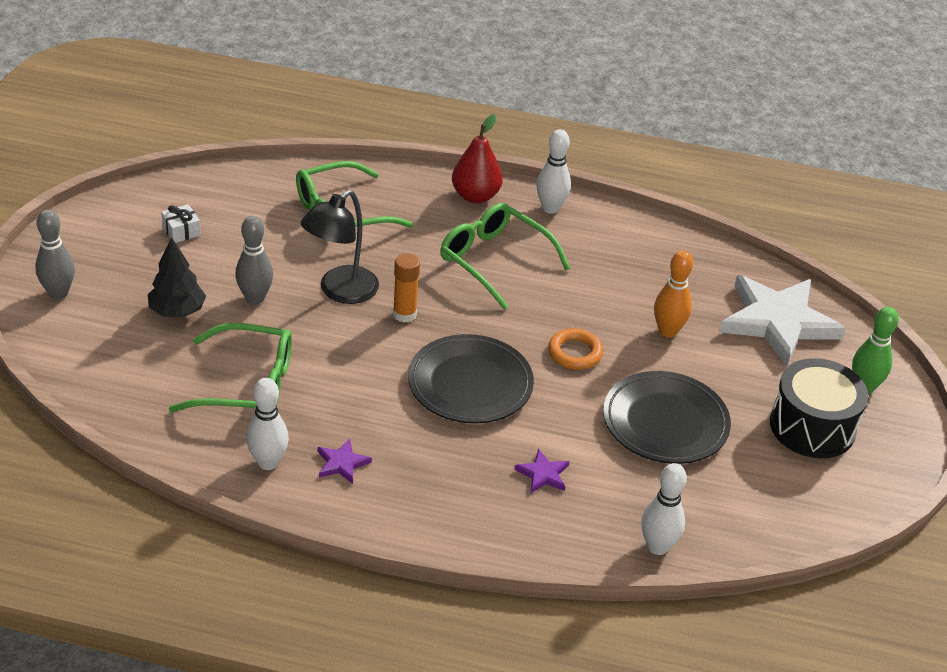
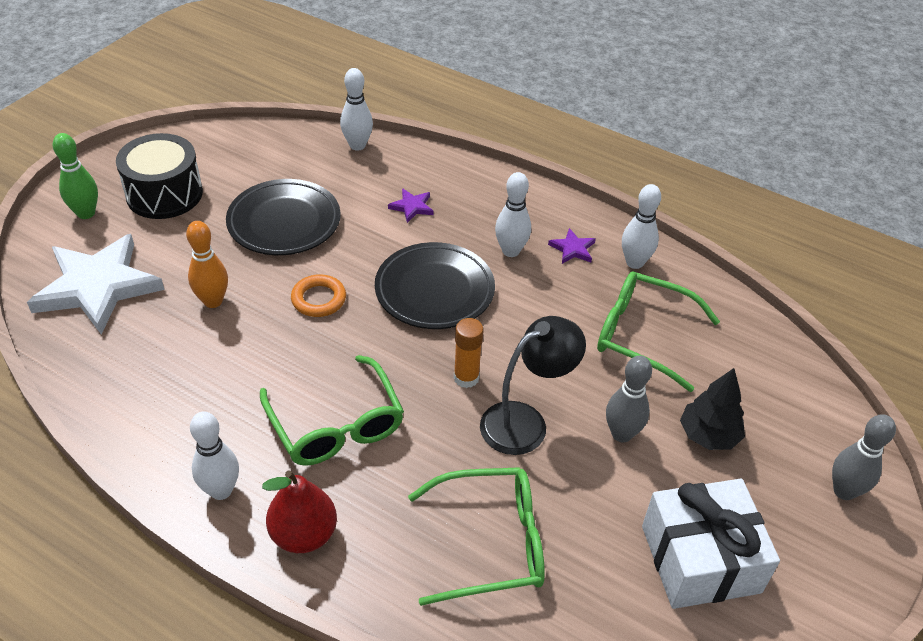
camera: 160 degrees left, 5 degrees up
white gift [161,204,201,243] -> white gift [642,479,780,609], size x2.49
none -> white bowling pin [495,172,531,257]

